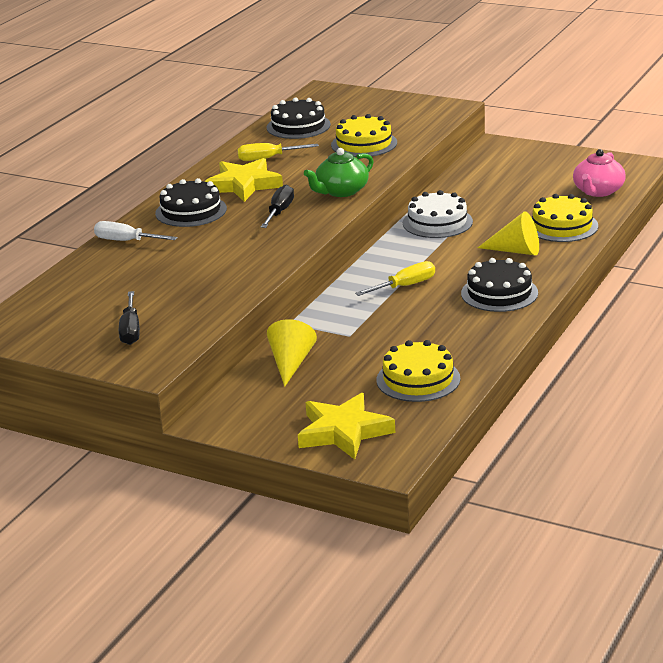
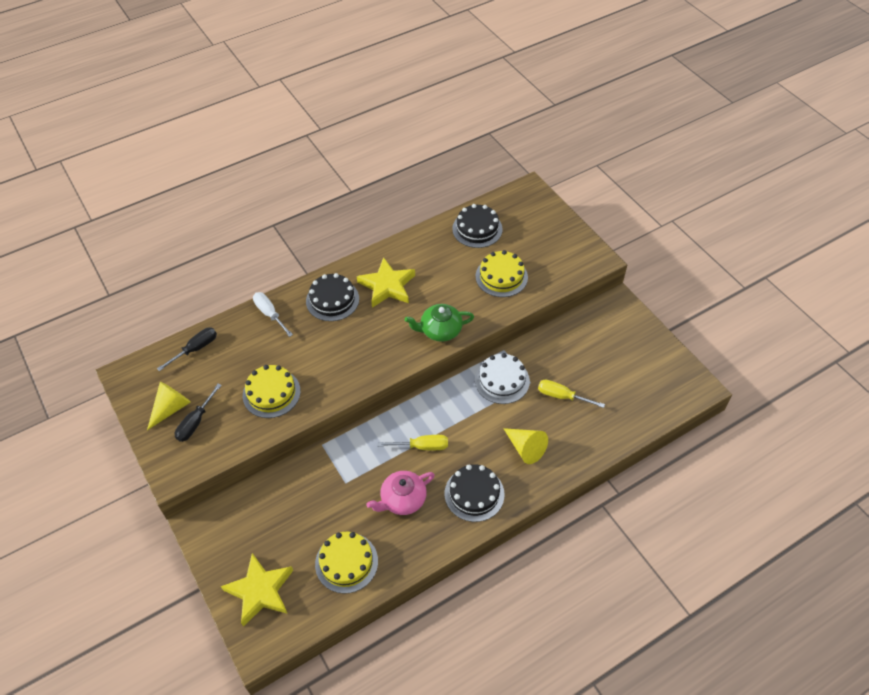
camera: 30 degrees right, 25 degrees up
yellow screwdriver [237,143,319,161] -> yellow screwdriver moved to [538,380,605,408]
black screwdriver [261,185,294,228] -> black screwdriver moved to [157,328,217,371]
yellow cone [267,319,317,387] -> yellow cone moved to [147,382,191,430]
yellow cake [532,194,598,242] -> yellow cake moved to [243,365,301,418]
pink teapot [573,149,626,197] -> pink teapot moved to [366,471,435,515]

